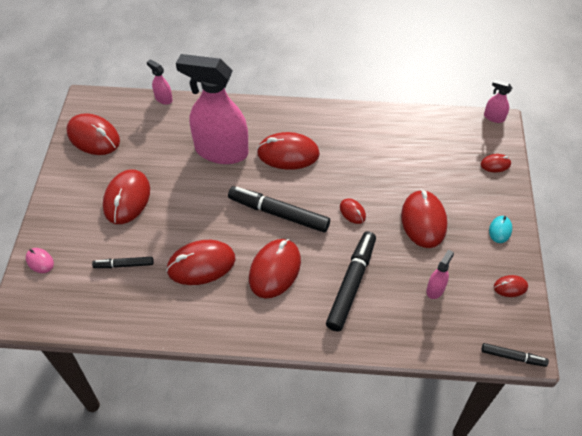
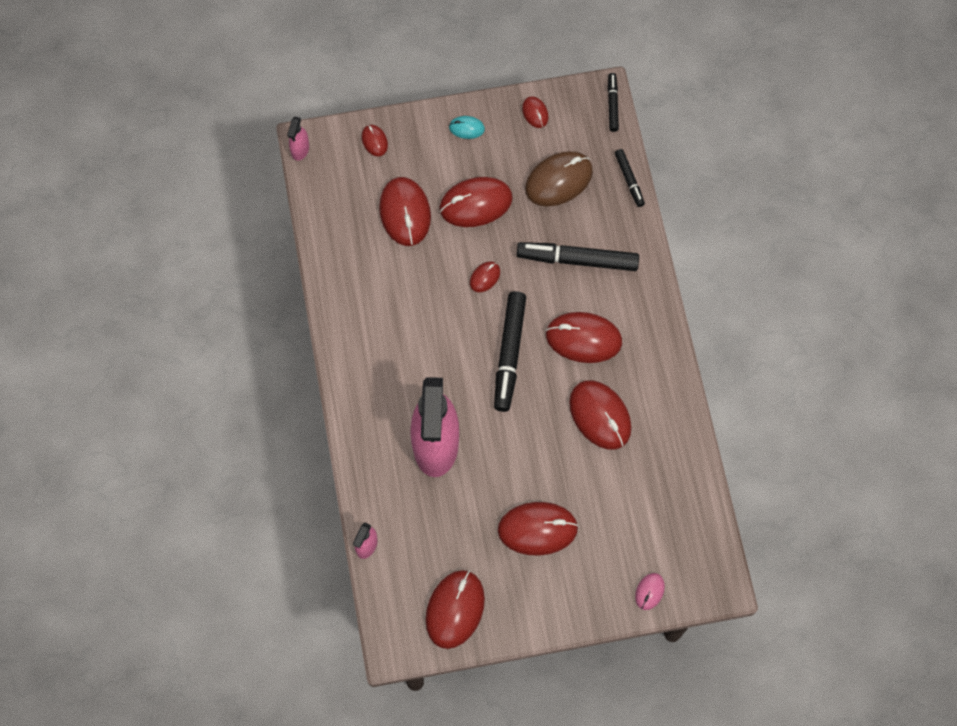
camera: 105 degrees left, 15 degrees up
black marker [92,257,153,268] -> black marker moved to [615,149,645,207]
red mouse [257,132,320,170] -> red mouse moved to [379,177,431,246]
pink spray bottle [426,250,454,299] -> brown mouse [525,151,593,206]

